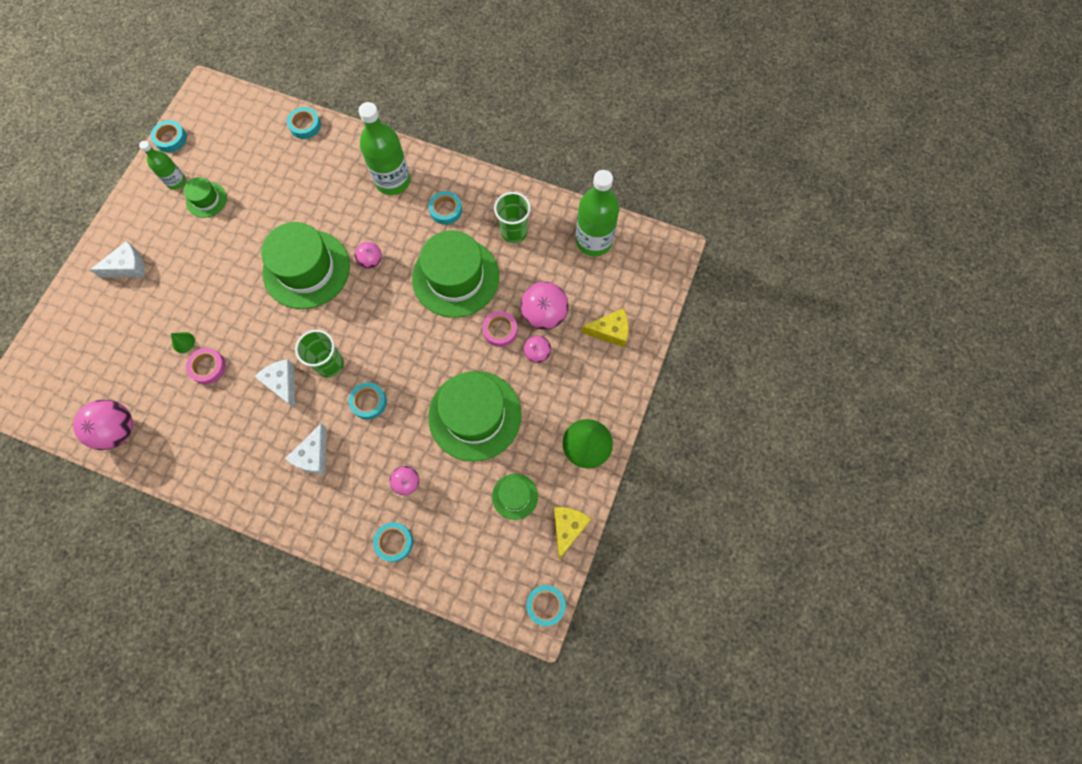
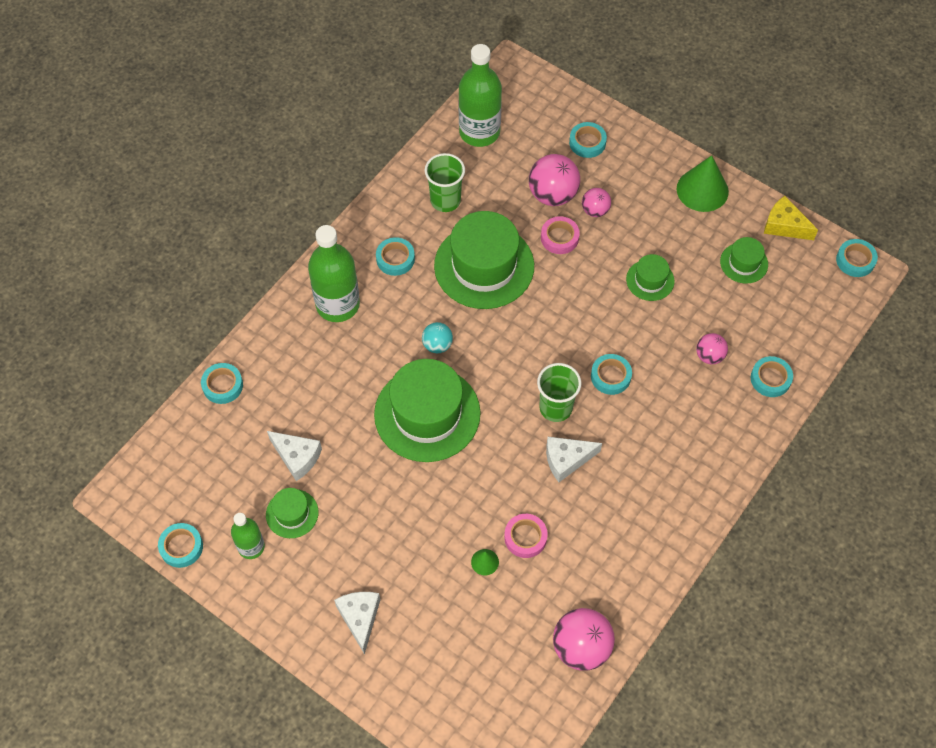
camera: 75 degrees left, 10 degrees down
white cheese [285,423,327,474] -> white cheese moved to [267,431,322,481]
pink ball [355,242,382,268] -> turquoise ball [422,322,453,353]
green hat [428,371,522,462] -> green hat [626,254,675,301], size x0.48
yellow cheese [581,308,629,347] -> turquoise tape [569,122,607,158]

